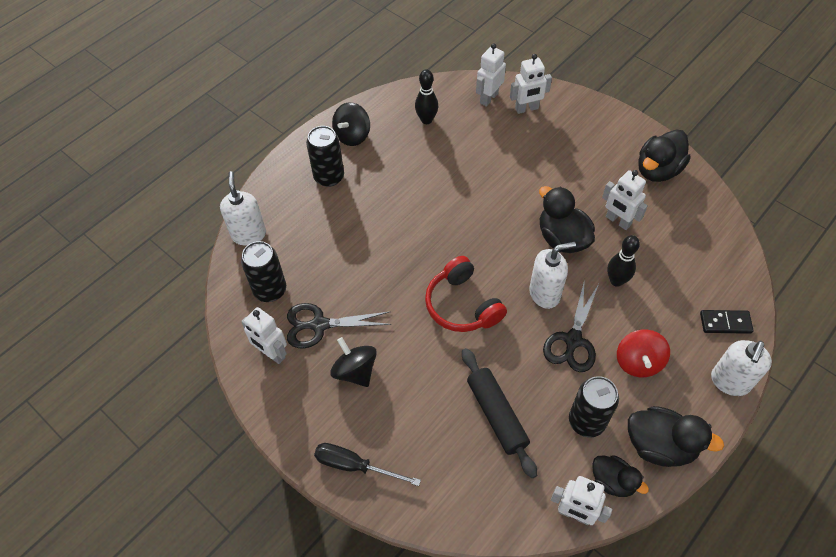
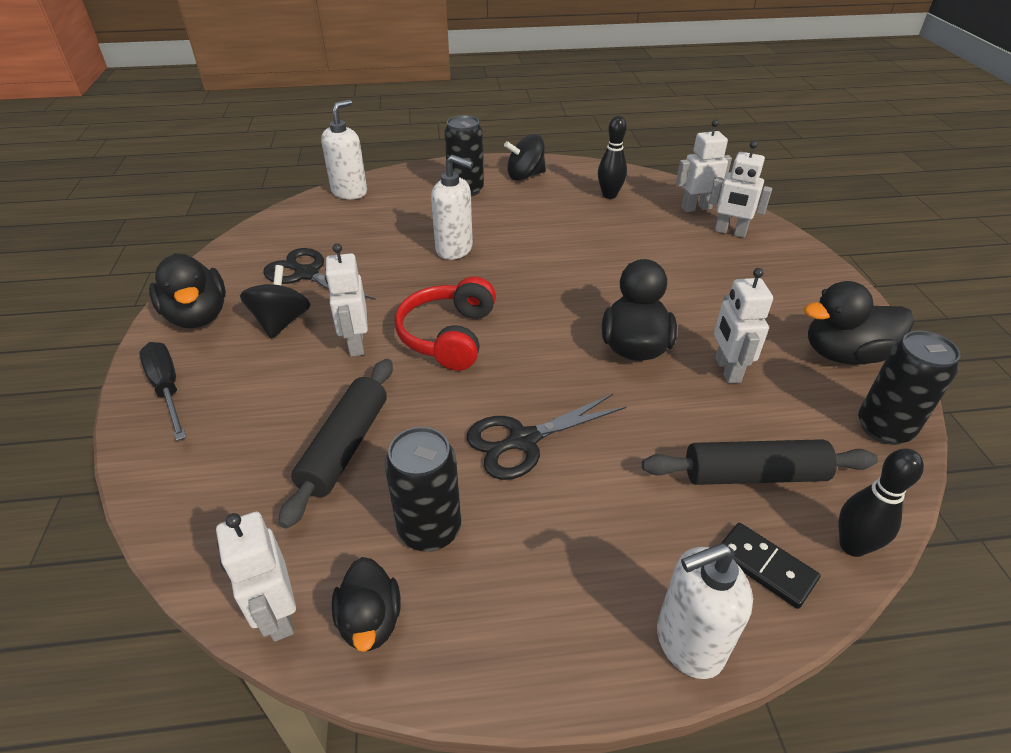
camera: 40 degrees right, 15 degrees down
black can [241,241,286,302] -> black can moved to [858,331,960,445]
white robot [241,307,287,364] -> white robot moved to [325,243,368,357]
white soap dispenser [529,242,576,309] -> white soap dispenser moved to [431,155,473,260]
black bowling pin [607,235,640,287] -> black bowling pin moved to [839,448,924,557]
red spinning top [617,329,670,377] -> none
black duck [628,406,724,467] -> black duck moved to [149,253,226,328]
none -> black rolling pin [642,439,878,485]

